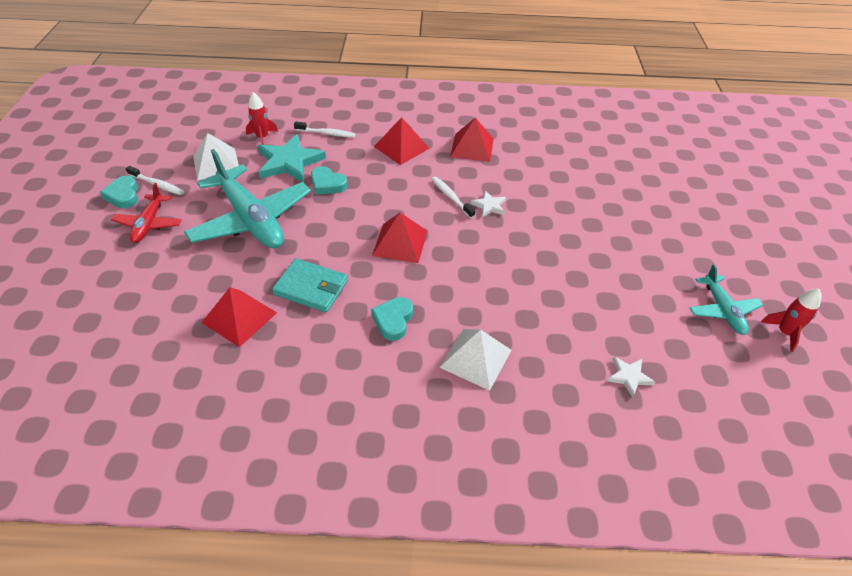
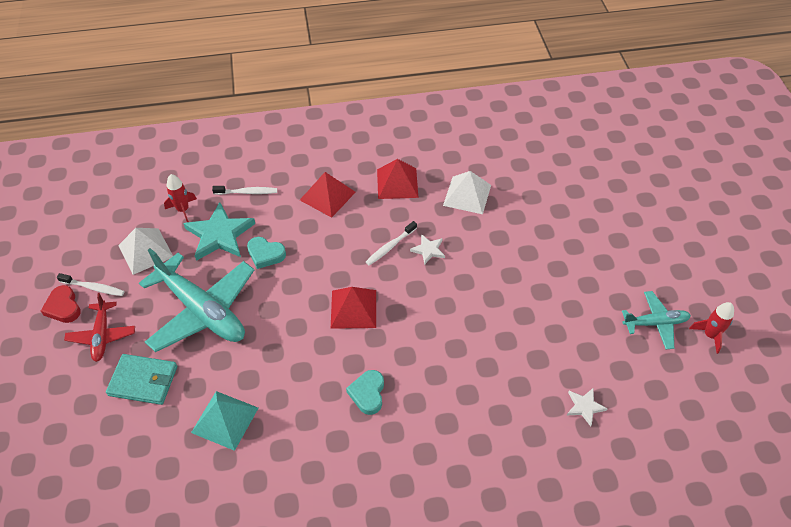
camera: 10 degrees left, 5 degrees up
turquoise heart [100,176,138,208] -> red heart [41,285,81,323]
red pyramid [202,287,277,347] -> turquoise pyramid [191,391,258,451]
turquoise wallet [272,258,348,312] -> turquoise wallet moved to [106,354,177,405]
white toothbrush [432,177,475,218] -> white toothbrush turned 90 degrees counterclockwise [366,221,417,265]
white pyramid [439,329,512,391] -> white pyramid moved to [443,171,491,214]
turquoise plane [690,264,763,335] -> turquoise plane turned 75 degrees counterclockwise [622,291,691,350]

